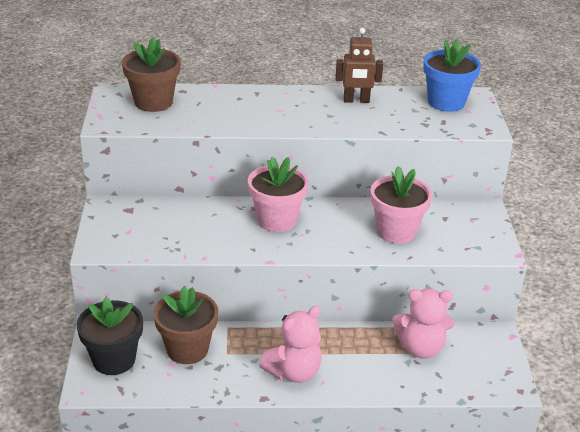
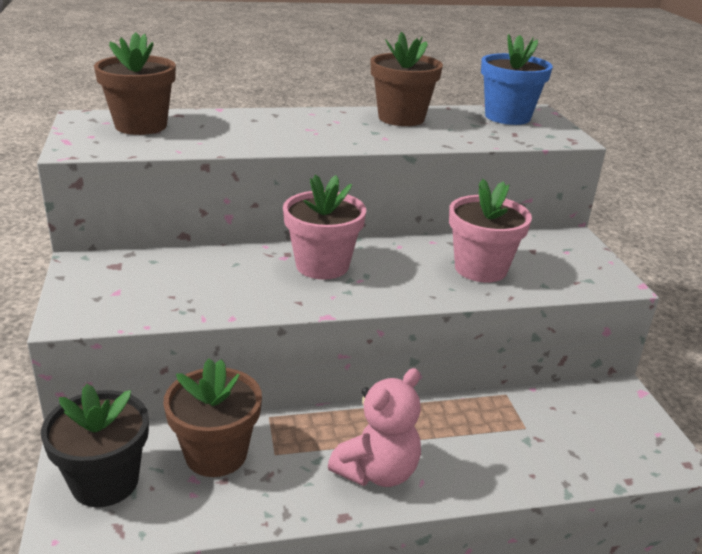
camera: 10 degrees left, 5 degrees down
brown robot [335,28,383,103] -> brown flower pot [371,32,443,126]
pink teddy bear [392,288,454,359] -> none

